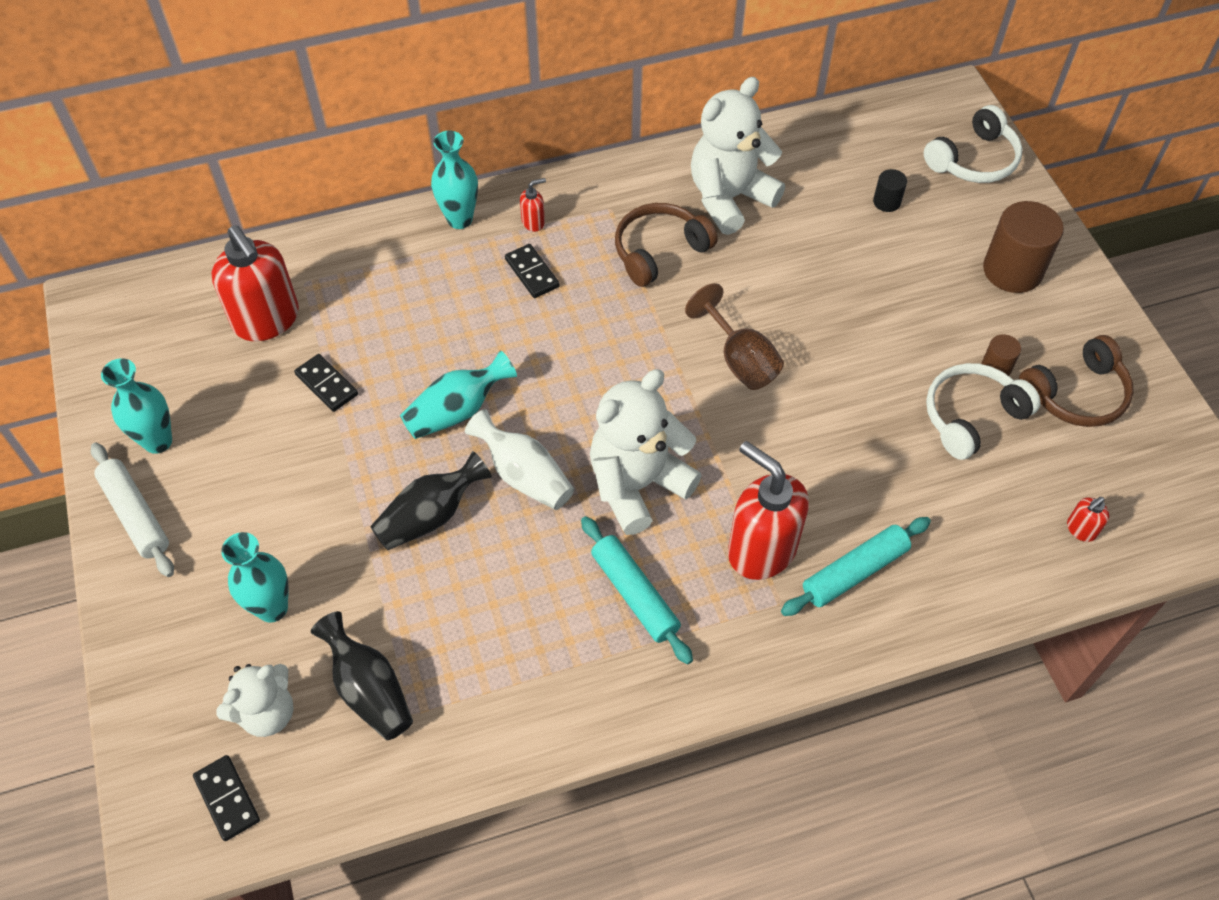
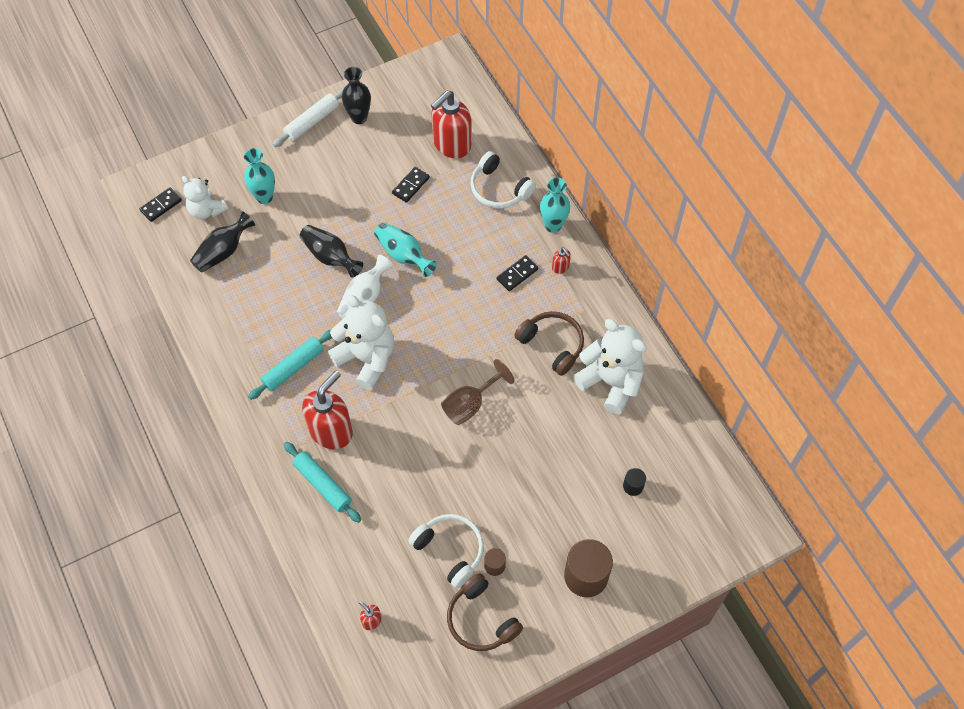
camera: 80 degrees right, 5 degrees up
turquoise vase [101,358,172,454] -> black vase [342,67,371,124]
white headphones [924,105,1023,183] -> white headphones moved to [470,151,536,208]

